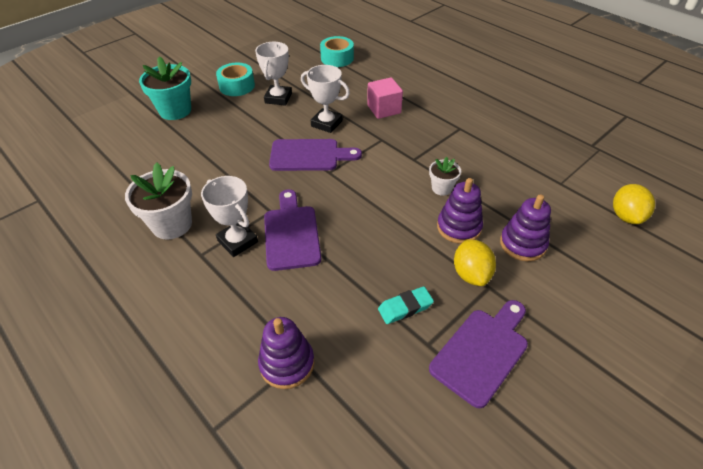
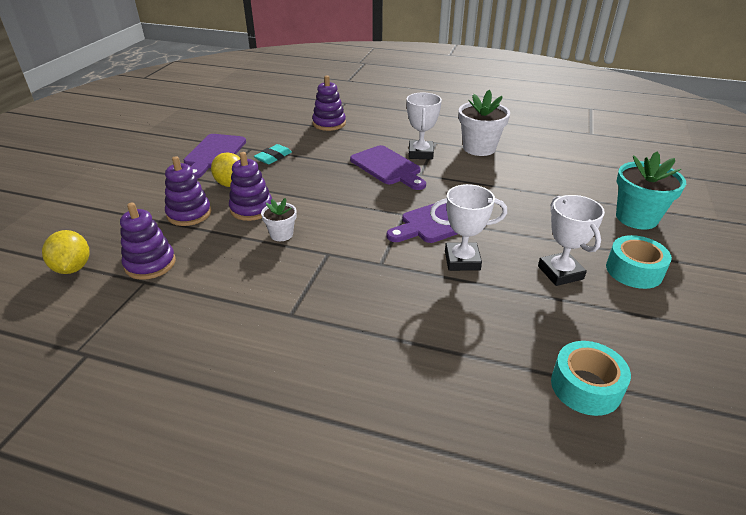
camera: 150 degrees right, 10 degrees down
white trophy [201,176,258,257] -> white trophy turned 75 degrees clockwise [407,92,442,160]
pink cube [367,77,403,119] -> none
none -> purple stacking toy [120,203,176,280]

